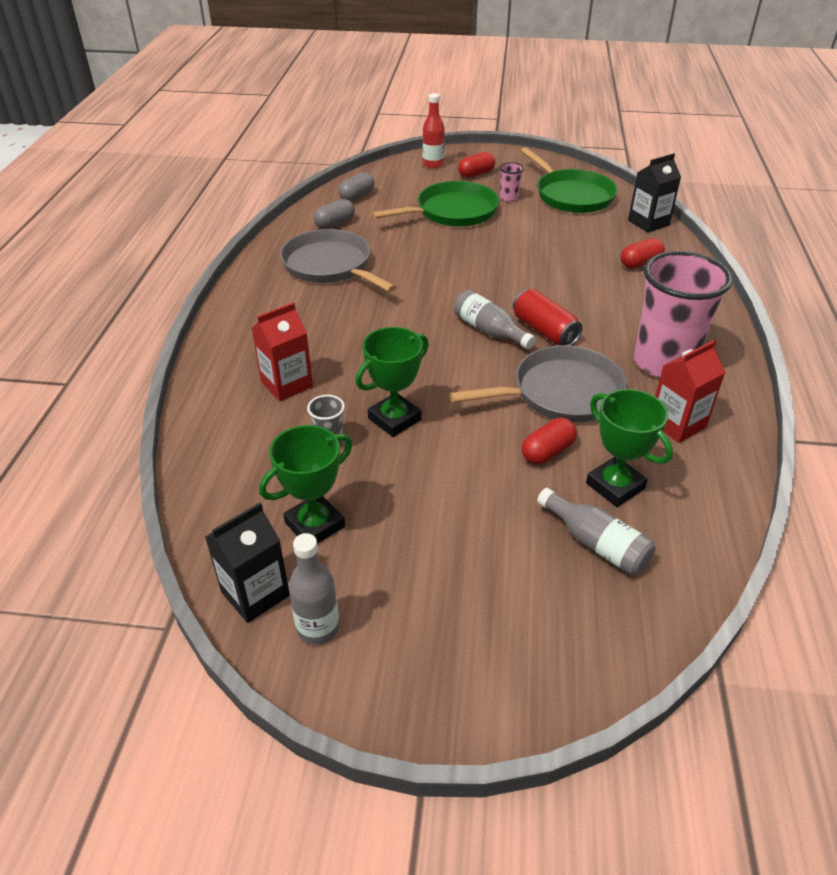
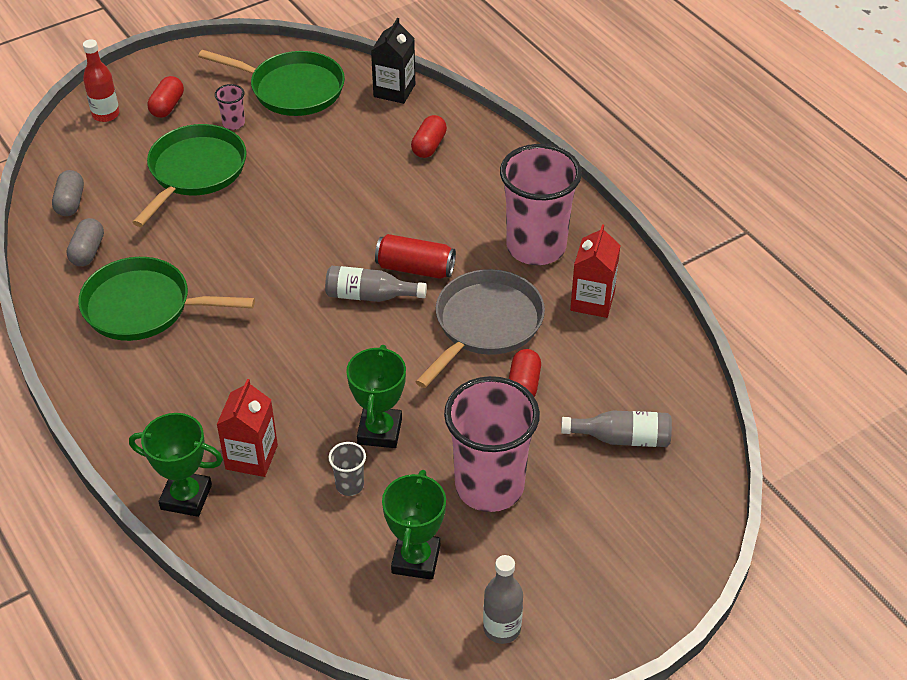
camera: 40 degrees left, 5 degrees up
black carton [205,503,290,623] -> none
grey pan [280,229,396,292] -> green pan [78,257,255,341]
green trophy [586,389,673,507] -> green trophy moved to [129,413,223,517]
none -> pink cup [444,376,540,512]

